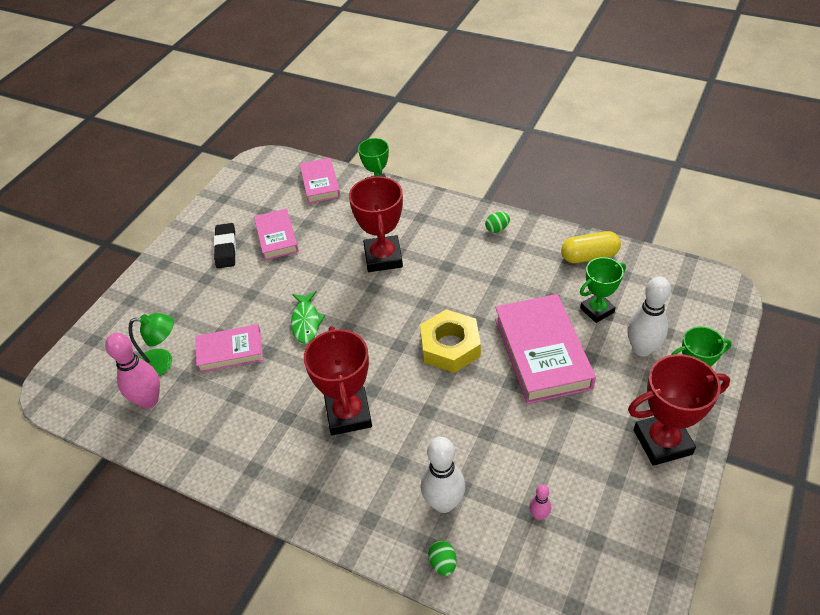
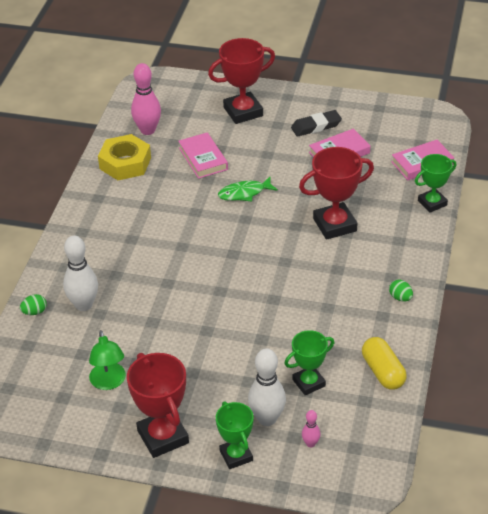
camera: 75 degrees right, 5 degrees down
green lamp [129,313,174,376] -> green lamp moved to [89,330,126,390]
red trophy [304,326,372,435] -> red trophy moved to [208,38,275,124]
yellow nut [420,309,481,373] -> yellow nut moved to [98,134,151,180]
pink book [495,294,596,404] -> none
pink bowling pin [529,484,551,520] -> pink bowling pin moved to [302,410,320,447]
green trophy [580,257,626,323] -> green trophy turned 75 degrees counterclockwise [284,330,334,395]

